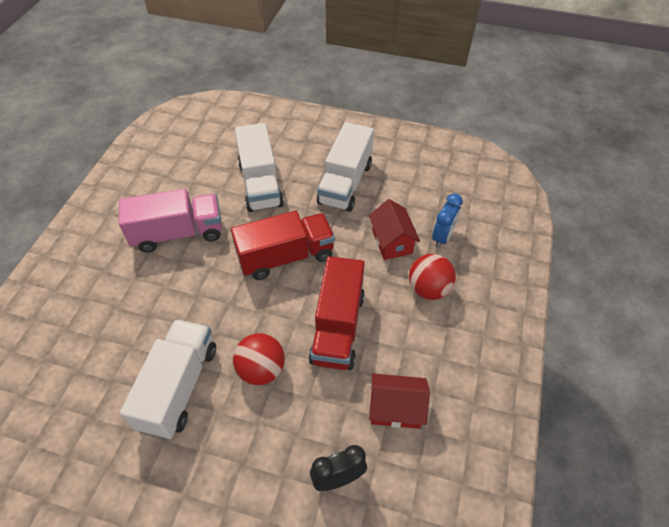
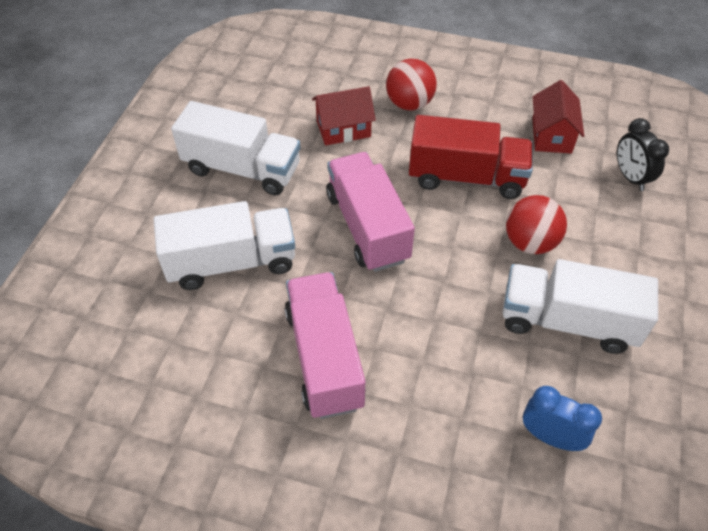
camera: 90 degrees left, 0 degrees up
red truck [231,210,335,280] -> pink truck [326,152,415,272]
blue clock [432,193,463,248] -> blue clock moved to [523,386,602,451]

